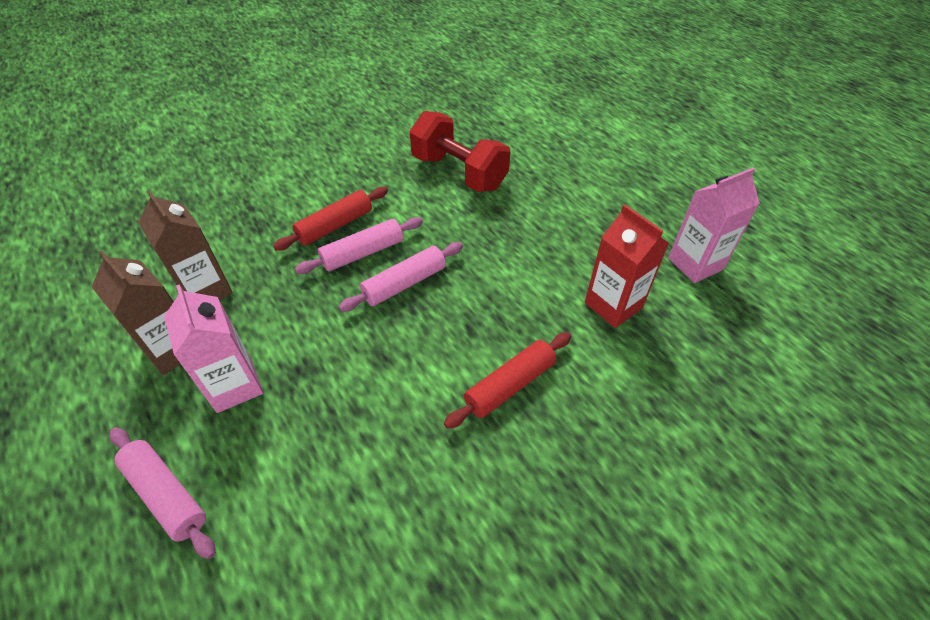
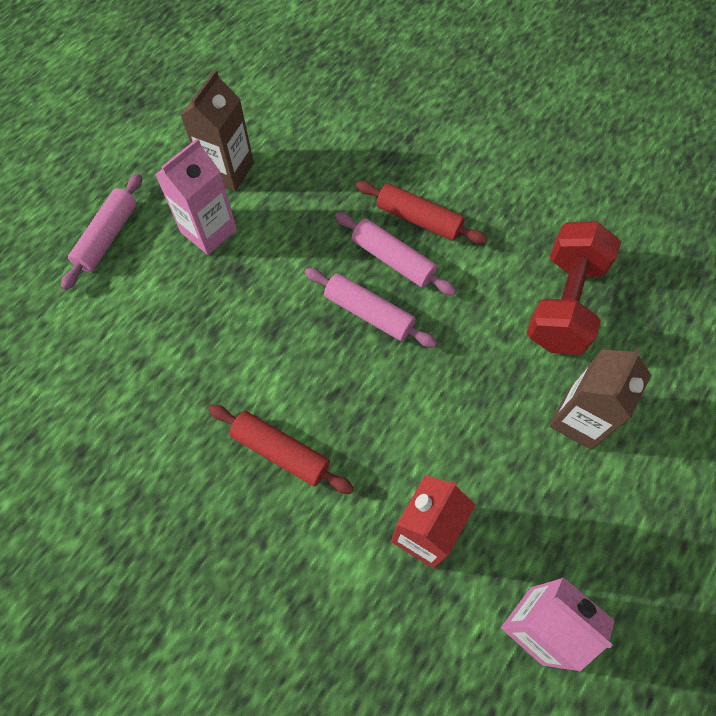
camera: 70 degrees right, 15 degrees up
brown carton [138,190,233,300] -> brown carton moved to [549,348,651,450]

